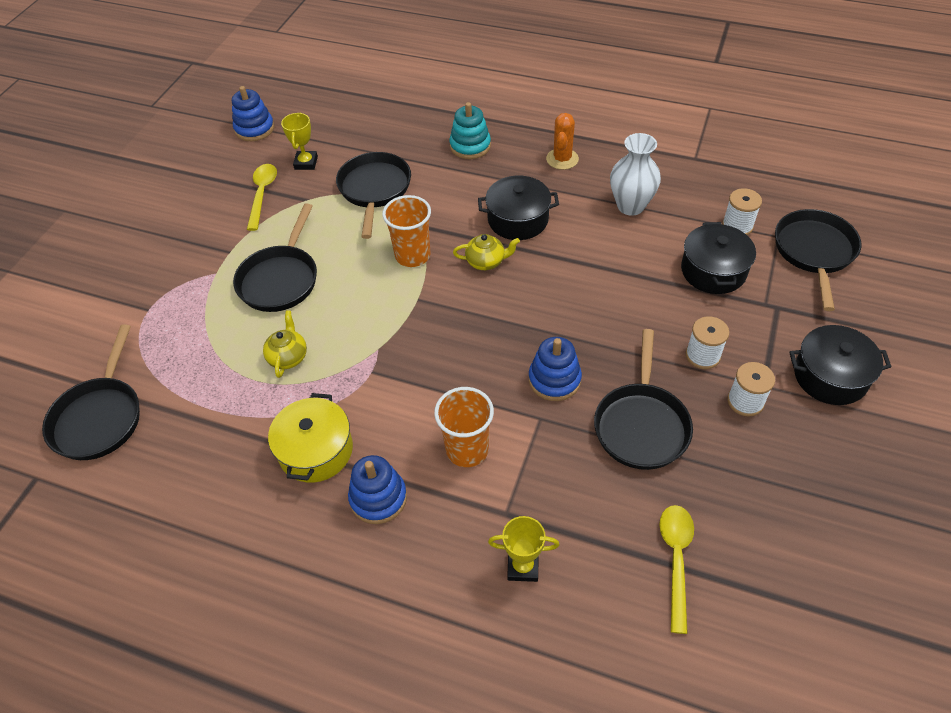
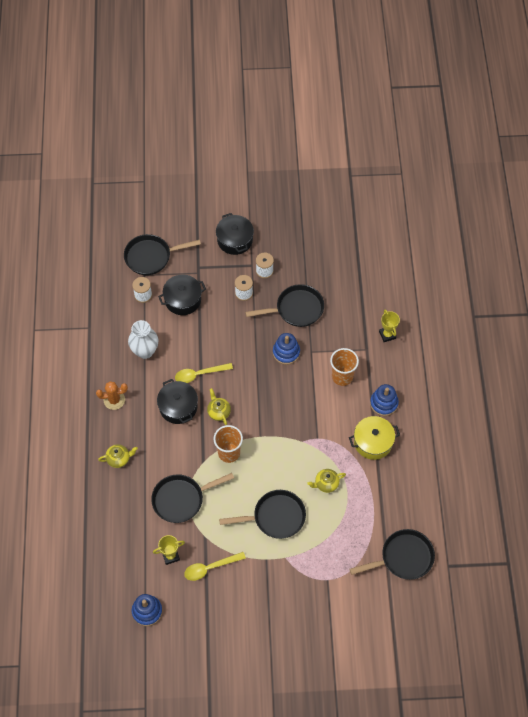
camera: 115 degrees left, 10 degrees up
turquoise stacking toy [449,102,491,159] -> yellow teapot [98,444,138,468]
yellow spoon [659,505,694,634] -> yellow spoon moved to [175,363,233,383]

